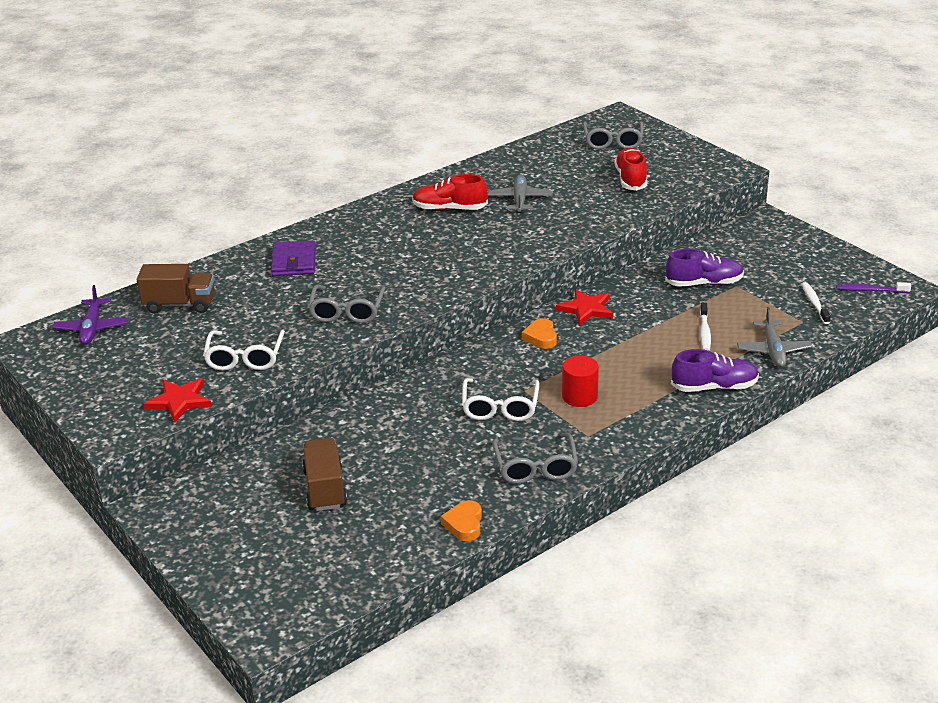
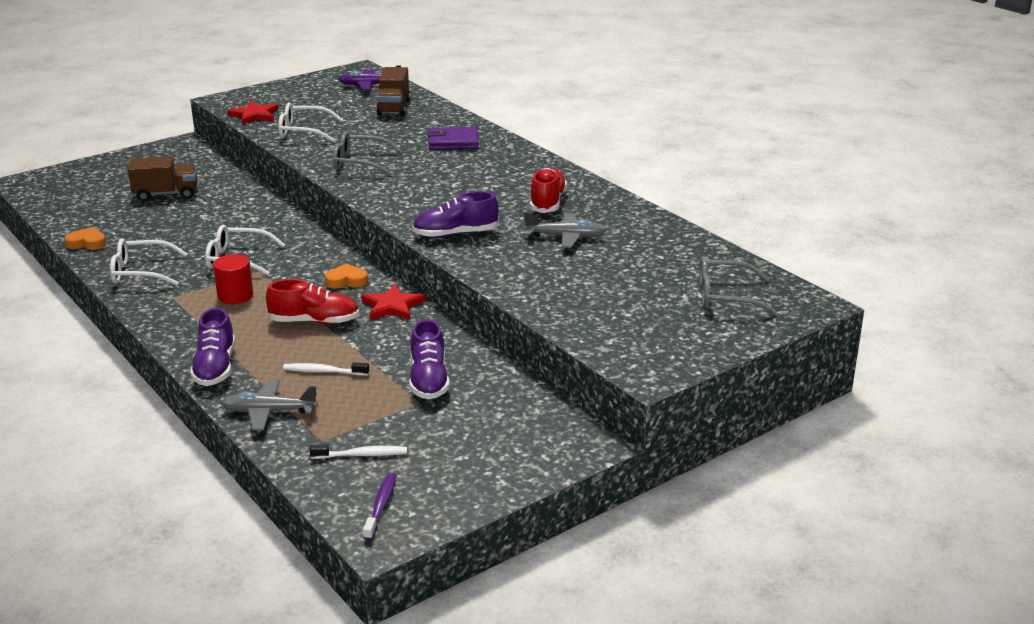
camera: 90 degrees right, 5 degrees down
grey glasses [492,433,578,484] -> white glasses [110,239,187,286]
red shoe [614,148,647,191] -> red shoe moved to [266,279,359,324]
none -> purple shoe [412,191,499,238]

